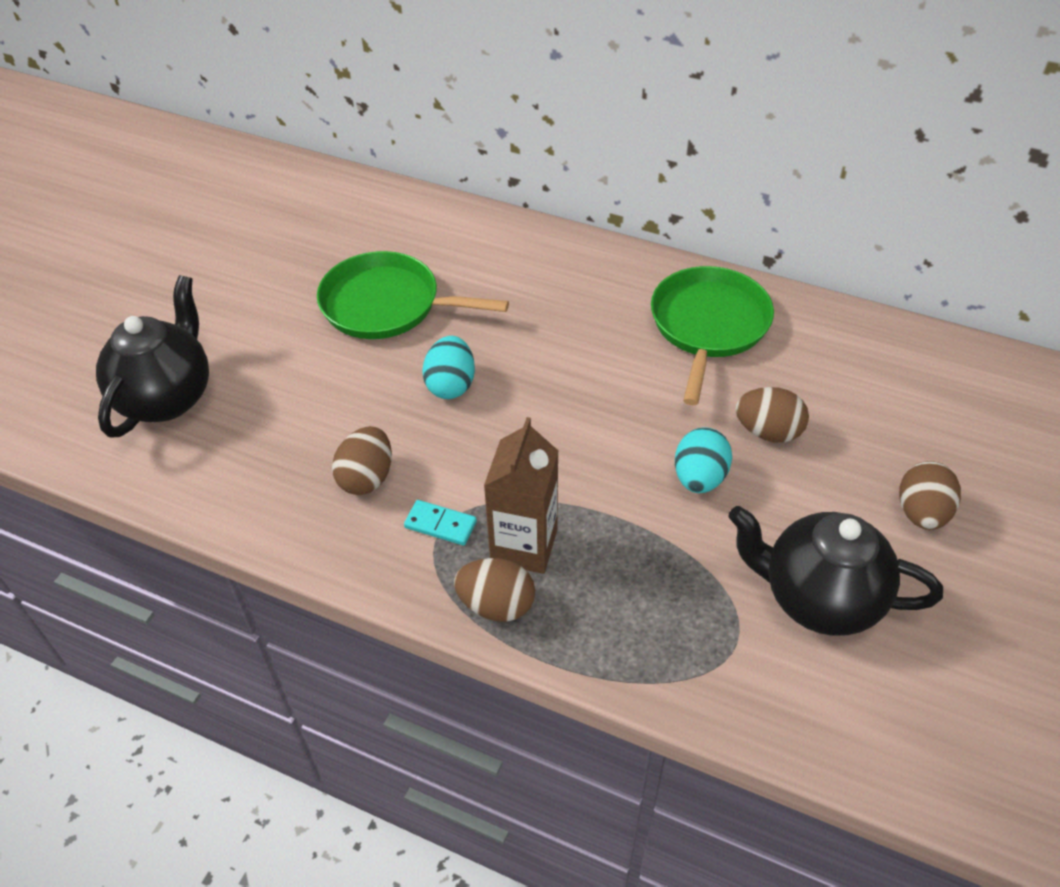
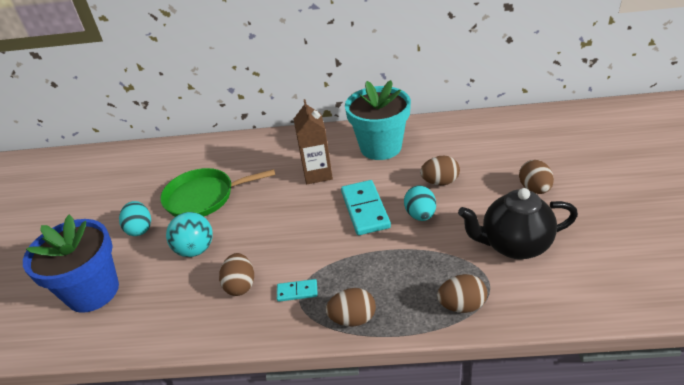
camera: 20 degrees left, 10 degrees down
black teapot [96,275,209,438] -> blue flower pot [23,215,119,313]
turquoise egg [422,336,475,399] -> turquoise egg moved to [119,201,151,236]
brown carton [484,417,558,574] -> brown carton moved to [294,99,333,184]
green pan [651,266,774,405] -> turquoise flower pot [345,80,411,160]
none -> turquoise ball [166,212,213,257]
none -> turquoise domino [341,180,391,235]
none -> brown egg [437,274,487,313]

